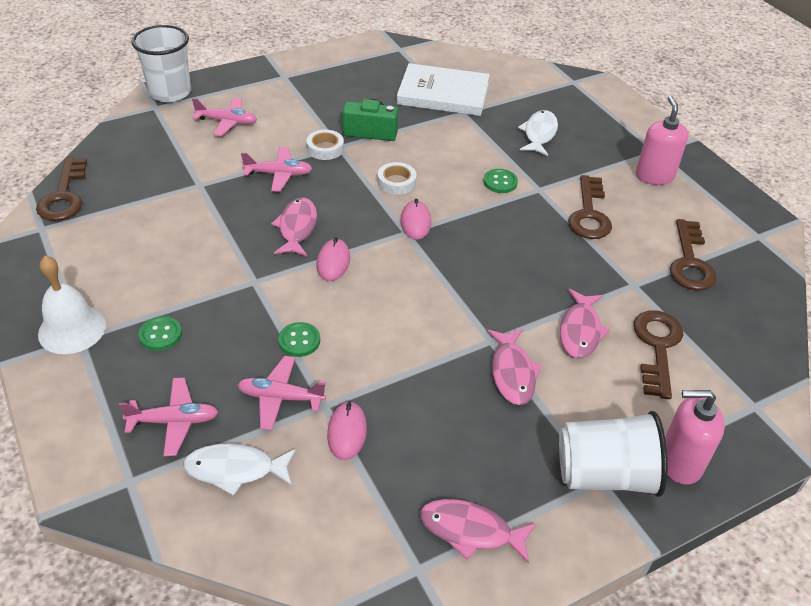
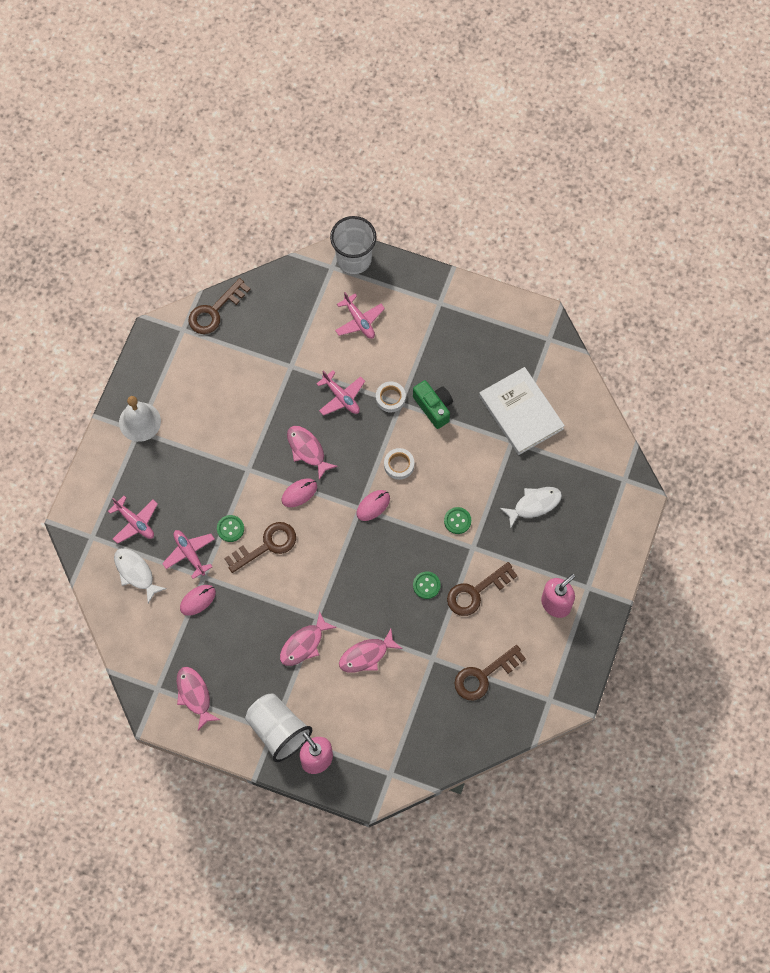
camera: 50 degrees right, 25 degrees up
green button [138,316,182,351] -> green button moved to [413,572,441,599]
pink fish [271,197,317,256] -> pink fish turned 90 degrees counterclockwise [287,426,338,480]
brown key [634,310,683,399] -> brown key moved to [224,522,296,573]

